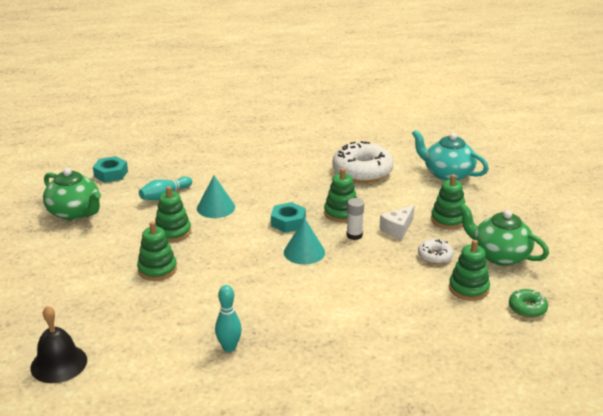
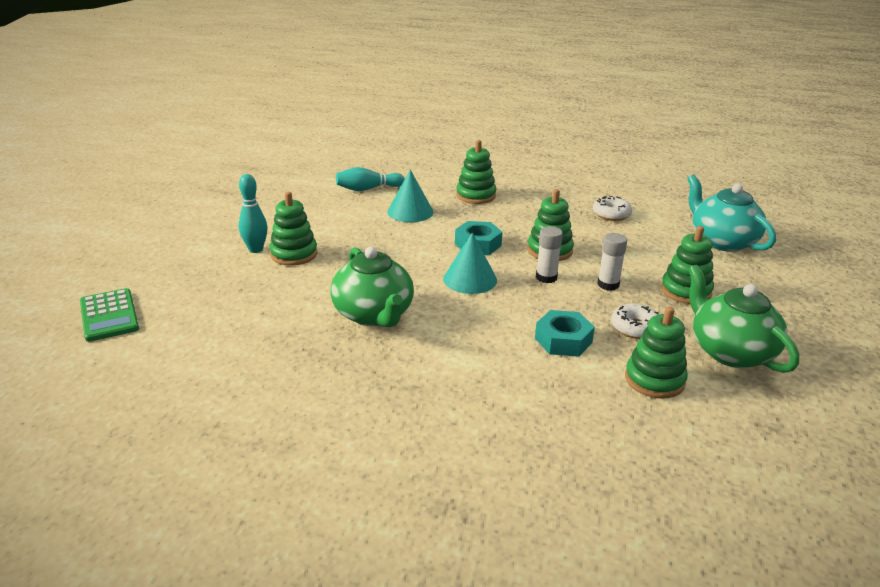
camera: 25 degrees right, 0 degrees up
black bell [30,306,87,383] -> green calculator [80,288,139,342]
green teapot [43,168,101,220] -> green teapot moved to [330,247,414,327]
turquoise nut [93,156,128,183] -> turquoise nut moved to [535,310,595,357]
green stacking toy [155,186,191,242] -> green stacking toy moved to [456,140,496,204]
turquoise bowling pin [215,285,242,352] -> turquoise bowling pin moved to [239,174,267,253]
white donut [332,141,394,183] -> white donut [593,196,632,221], size x0.49
white cheese [379,205,415,239] -> white glue stick [597,233,627,290]
green donut [509,289,548,318] -> none

